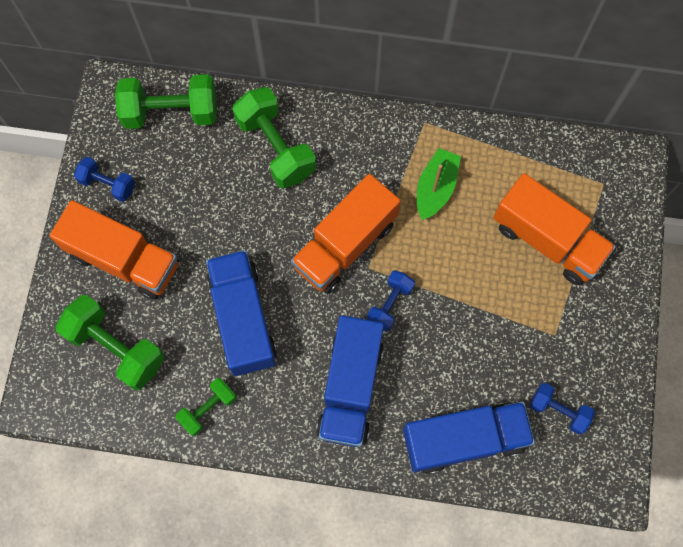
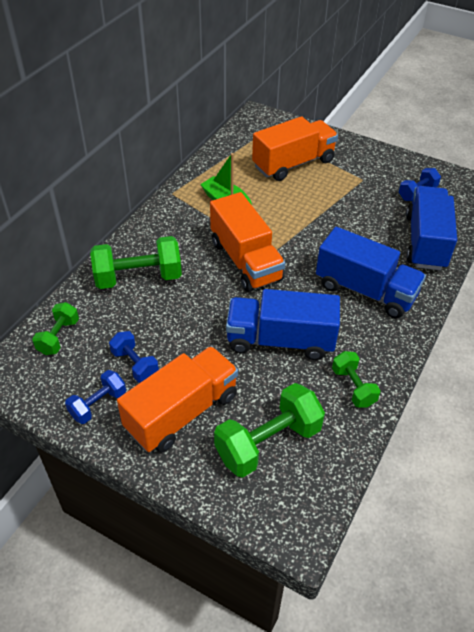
camera: 70 degrees left, 25 degrees down
green dumbbell [115,74,217,129] -> green dumbbell [32,302,79,355], size x0.57
blue dumbbell [367,270,415,332] -> blue dumbbell moved to [109,331,159,383]

